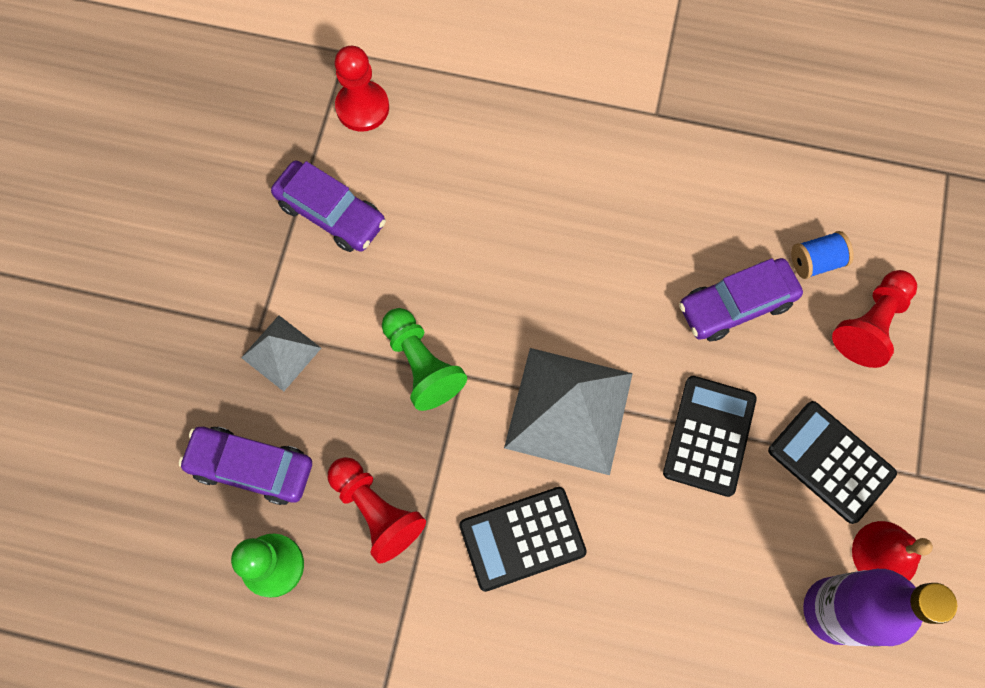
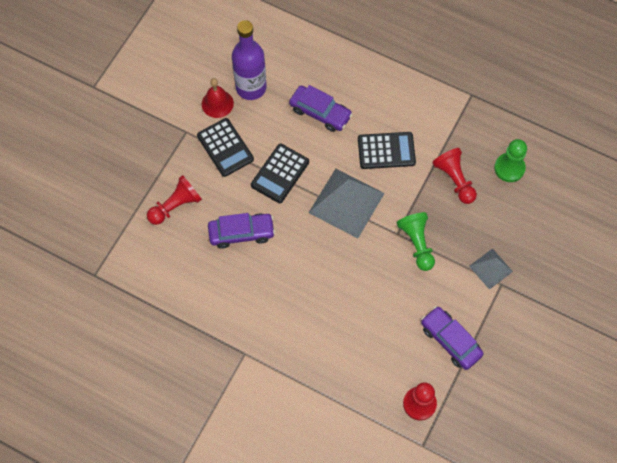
camera: 165 degrees left, 5 degrees down
purple car [179,427,312,505] -> purple car moved to [289,85,353,132]
blue spool [791,231,854,279] -> none

